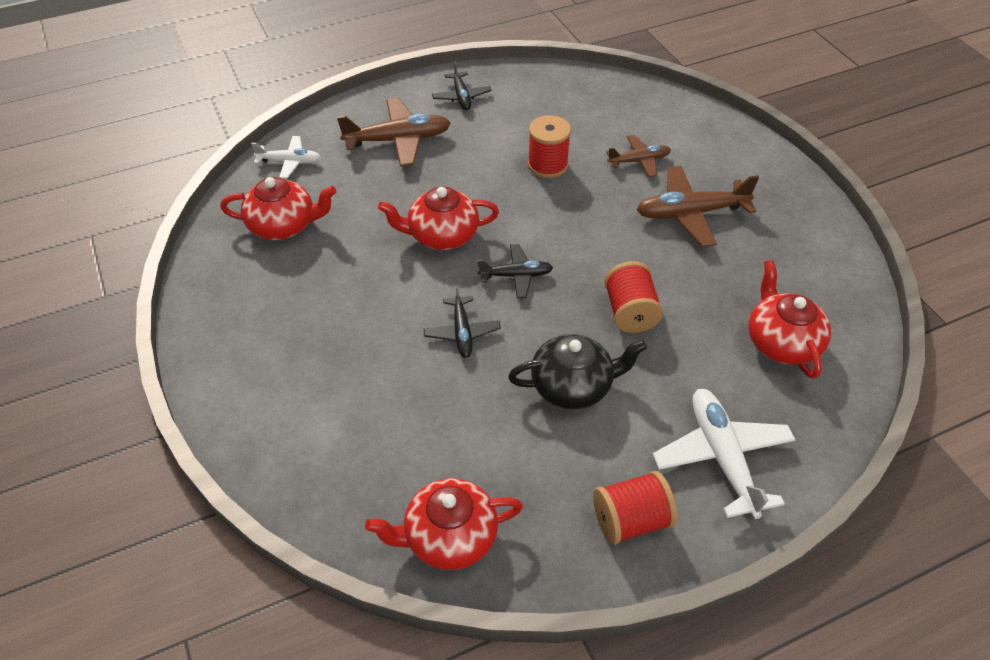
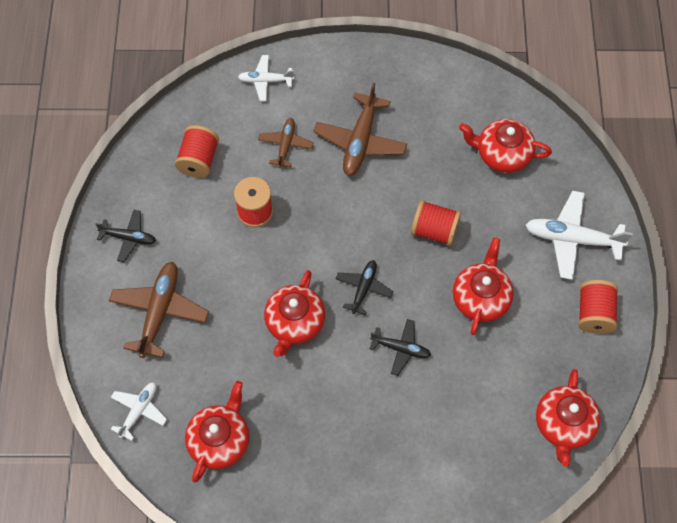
camera: 65 degrees left, 15 degrees up
black teapot [508,334,647,409] -> red teapot [453,238,514,335]
none -> red spool [175,125,219,178]
none -> white plane [238,55,294,101]

